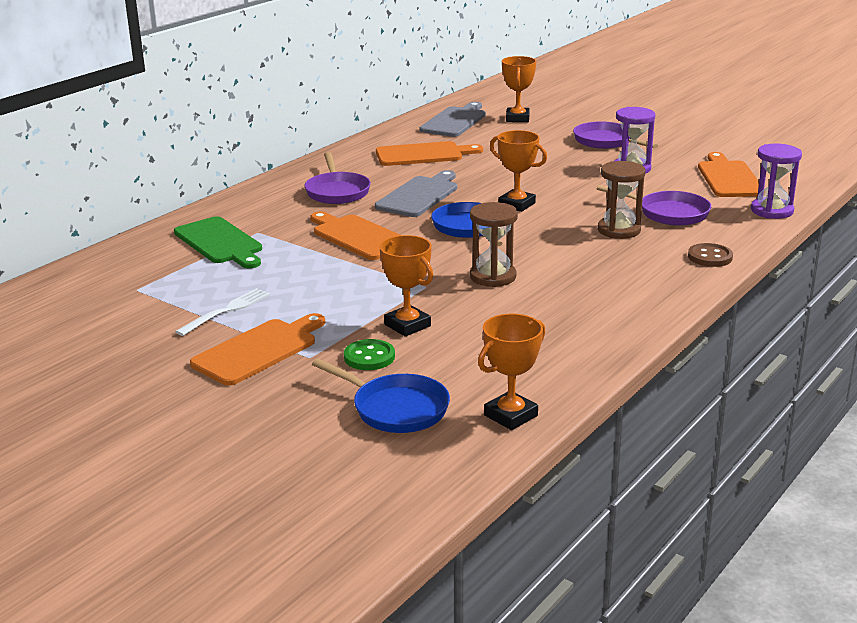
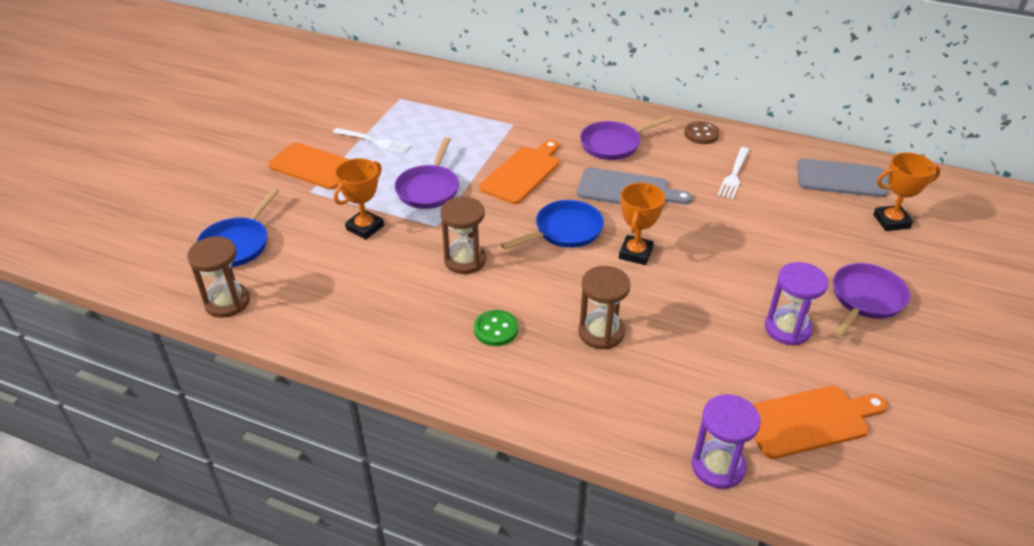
camera: 75 degrees right, 15 degrees up
green cutting board [174,216,262,269] -> none
green button [344,339,395,370] -> green button moved to [474,310,518,346]
orange cutting board [376,141,483,166] -> white fork [718,147,750,199]
orange trophy [478,314,545,430] -> brown hourglass [187,236,250,318]
purple pan [597,185,711,226] -> purple pan moved to [394,137,459,209]
brown button [688,243,733,267] -> brown button moved to [684,121,719,144]

